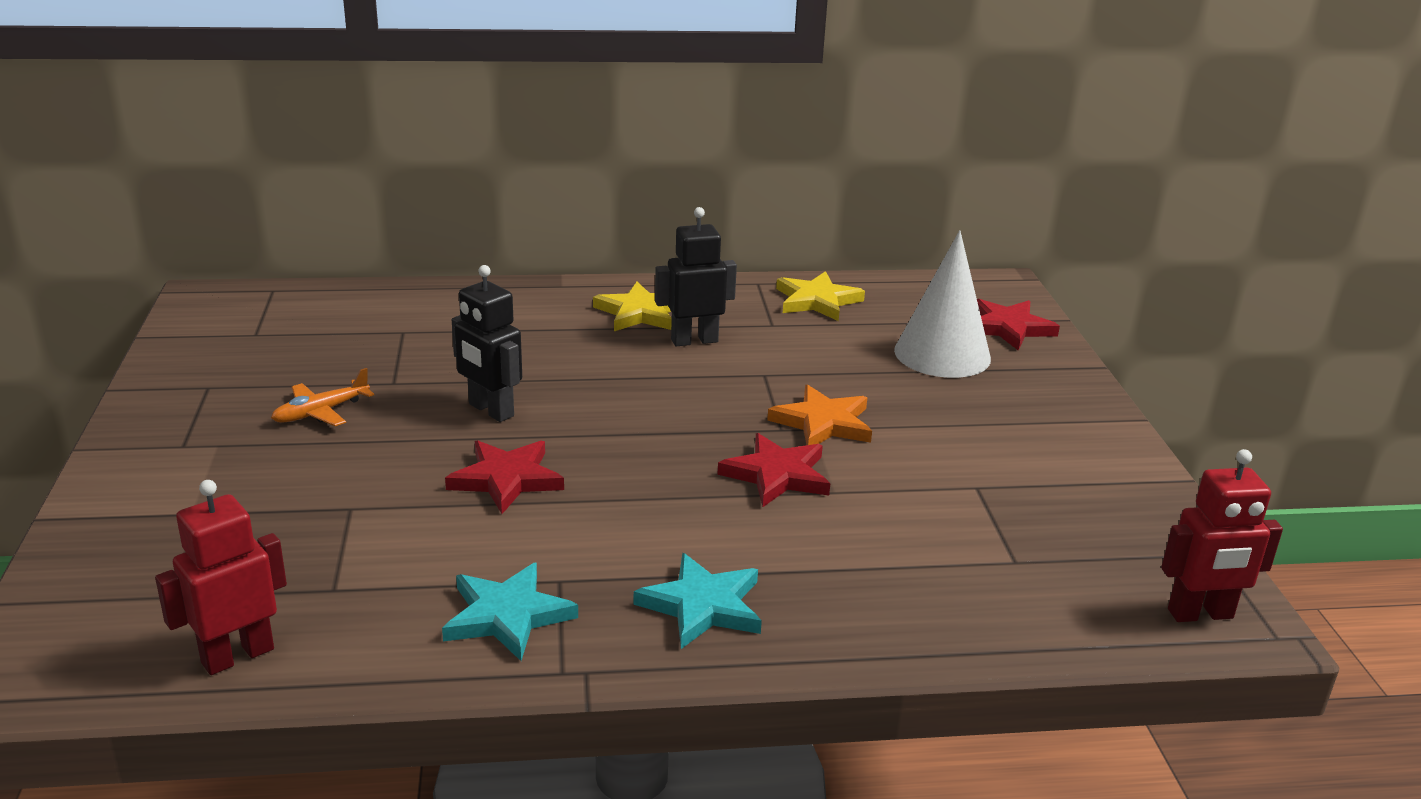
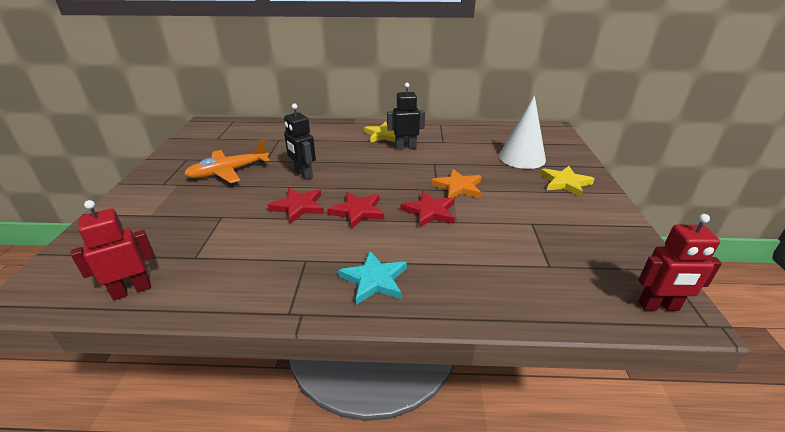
camera: 10 degrees right, 5 degrees up
orange plane [271,368,374,426] -> orange plane [184,139,270,183], size x1.72
turquoise star [442,562,578,661] -> none
yellow star [776,271,865,321] -> yellow star moved to [540,166,594,197]
red star [977,299,1060,351] -> red star moved to [328,192,384,229]

